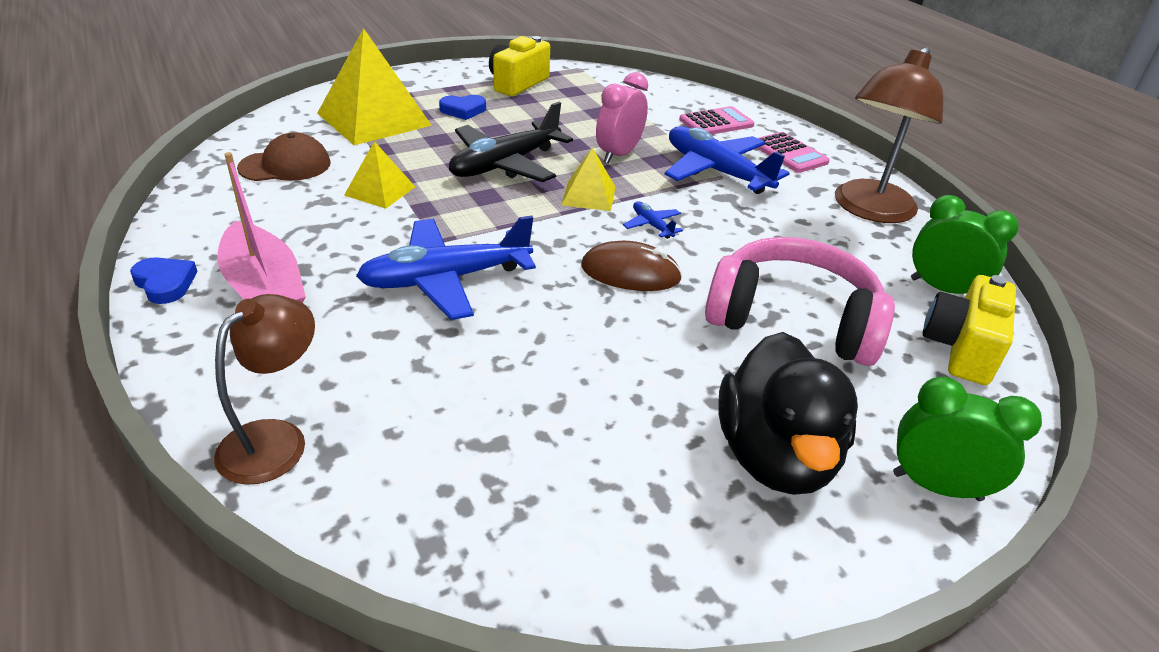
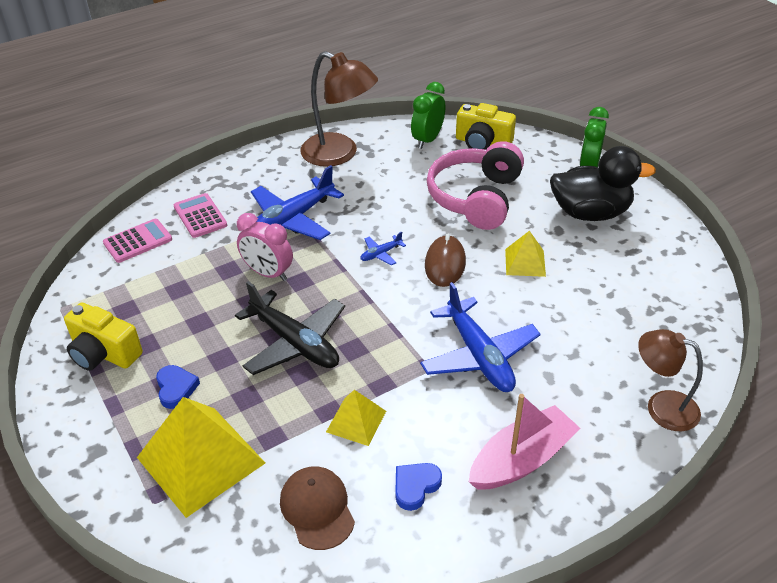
camera: 90 degrees left, 5 degrees up
blue heart [130,257,198,304] -> blue heart moved to [395,463,442,511]
yellow pyramid [561,147,615,211] -> yellow pyramid moved to [505,231,546,277]
pink calculator [757,132,830,173] -> pink calculator moved to [103,219,172,263]

